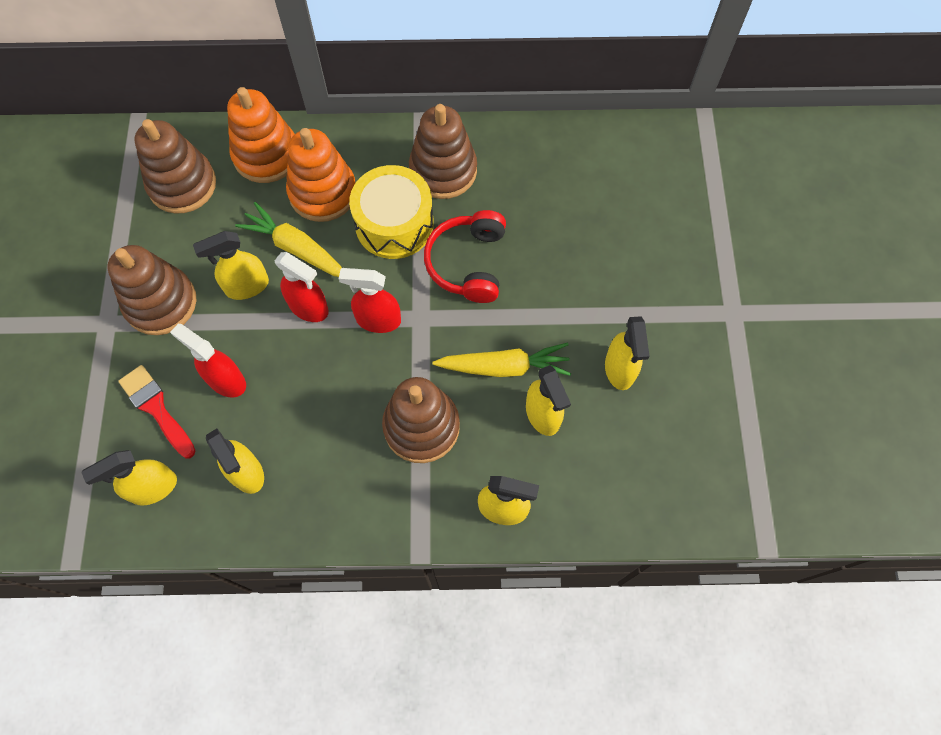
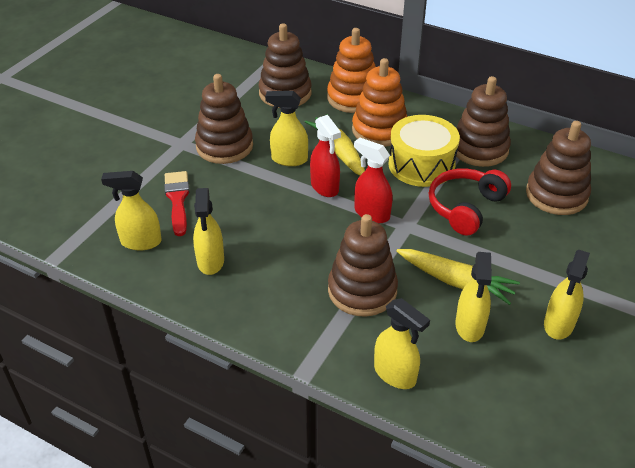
camera: 30 degrees right, 25 degrees down
red spray bottle [170,324,246,397] -> none
none -> brown stacking toy [526,121,591,215]

